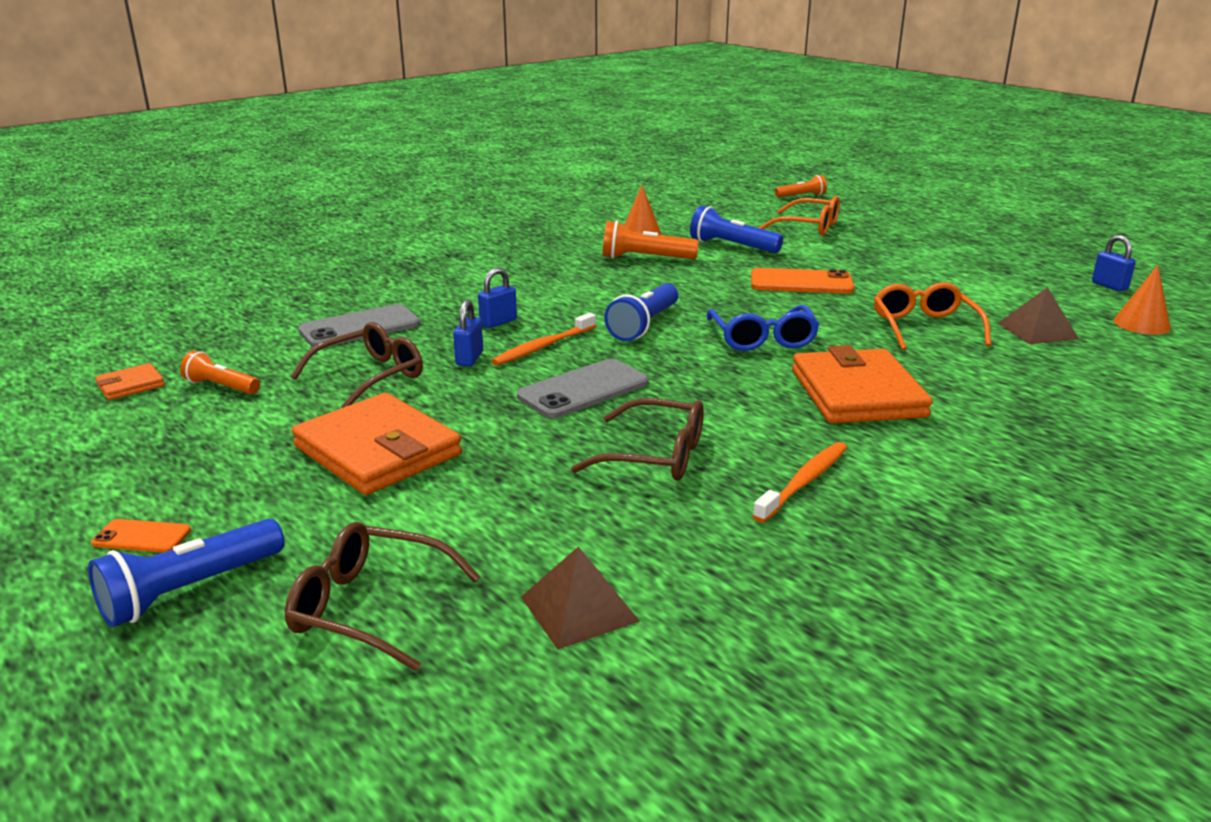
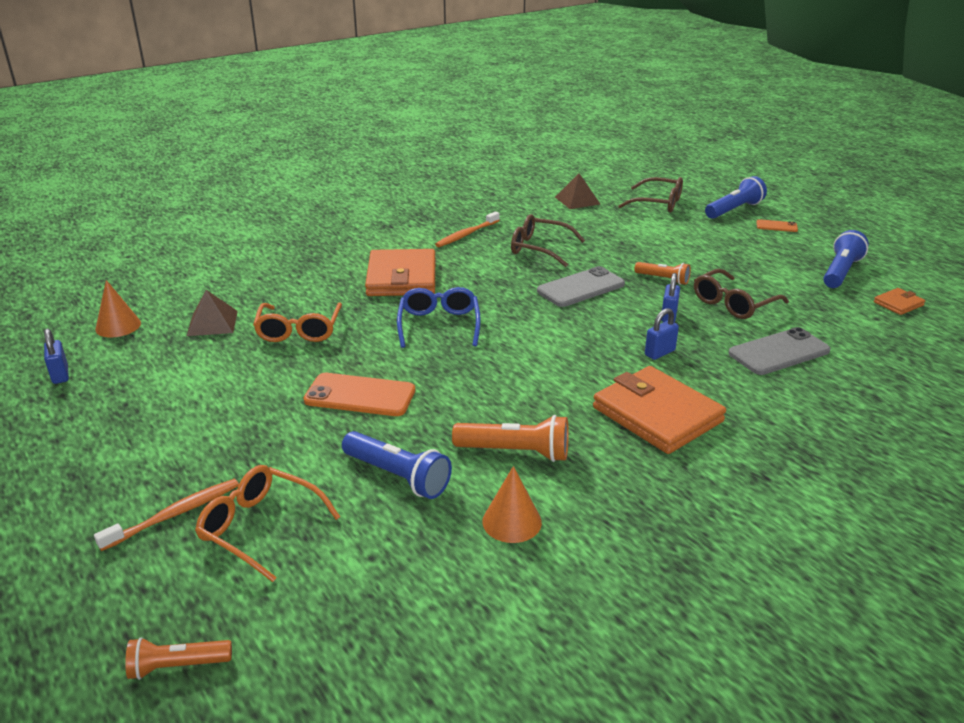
camera: 175 degrees left, 5 degrees up
orange flashlight [180,351,260,394] -> orange flashlight moved to [634,262,691,285]
orange wallet [292,393,462,495] -> orange wallet moved to [593,366,726,454]
orange toothbrush [491,313,596,366] -> orange toothbrush moved to [94,479,239,551]
blue flashlight [604,283,678,341] -> blue flashlight moved to [823,230,869,288]

